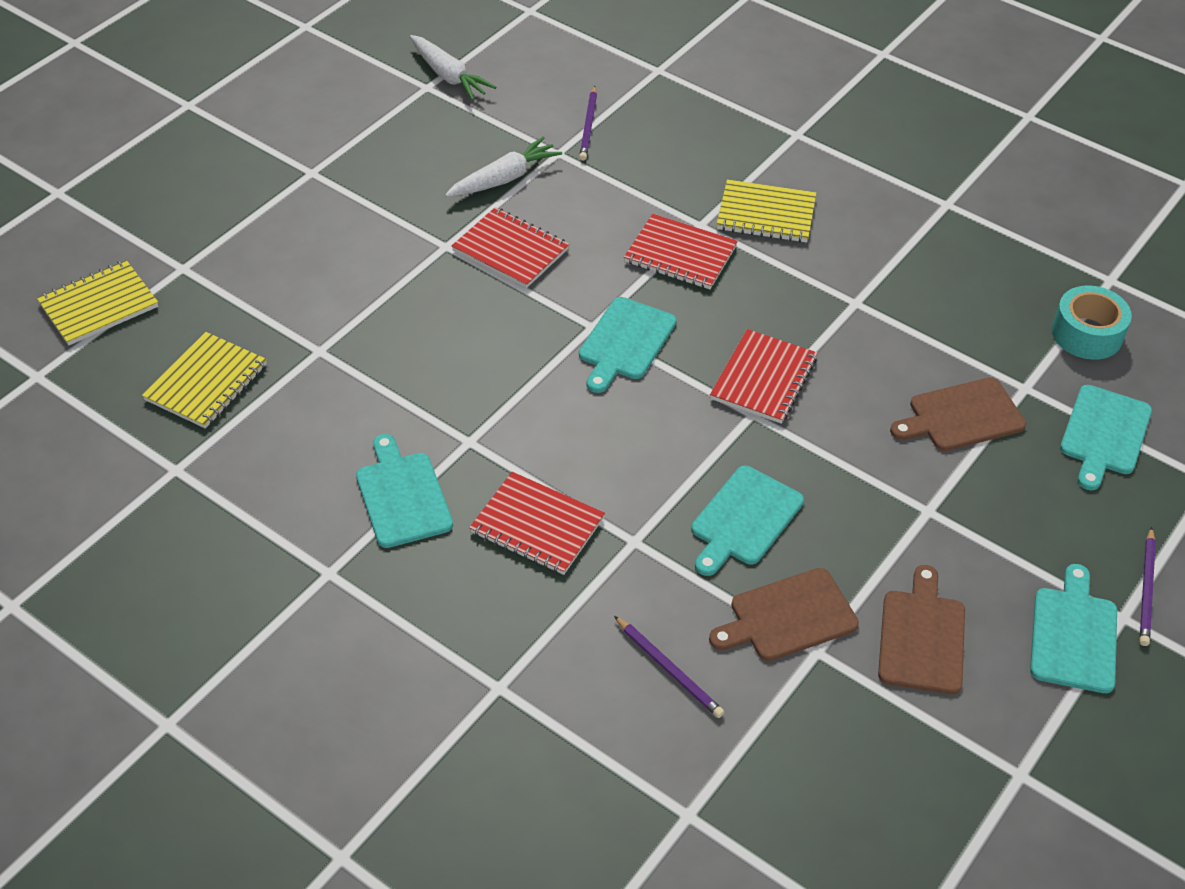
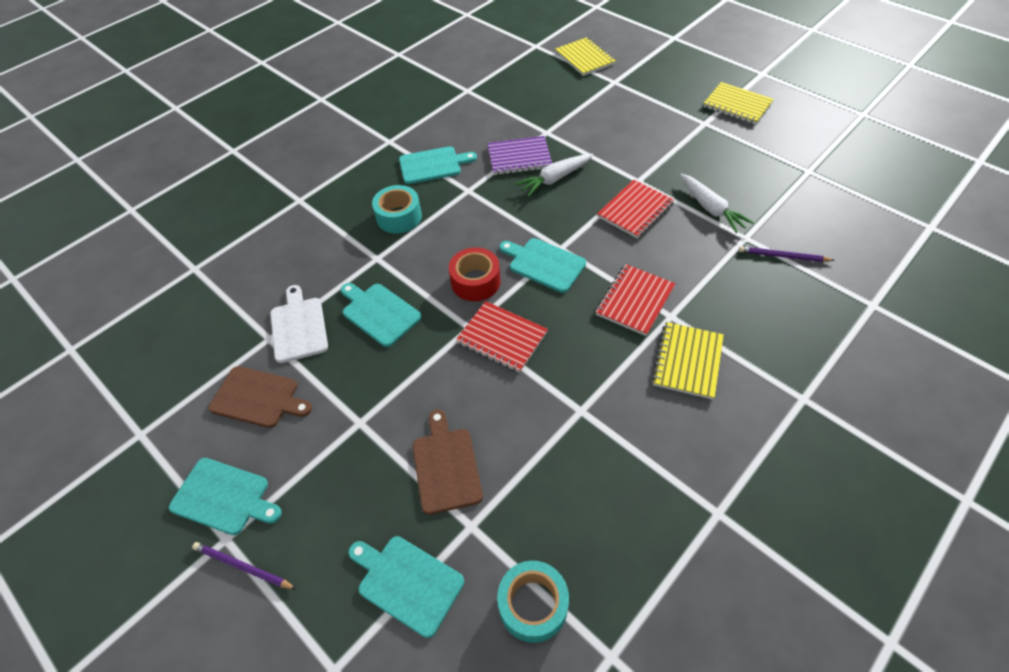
camera: 100 degrees right, 5 degrees up
yellow notebook [142,332,267,428] -> yellow notebook moved to [703,82,774,125]
white carrot [410,35,496,101] -> white carrot moved to [515,154,593,197]
red notebook [469,472,605,575] -> turquoise tape [372,185,422,234]
purple pencil [614,616,724,718] -> none
brown cutting board [709,568,859,661] -> white cutting board [270,285,328,363]
none -> red tape [449,247,501,301]
none -> purple notebook [487,136,552,175]

